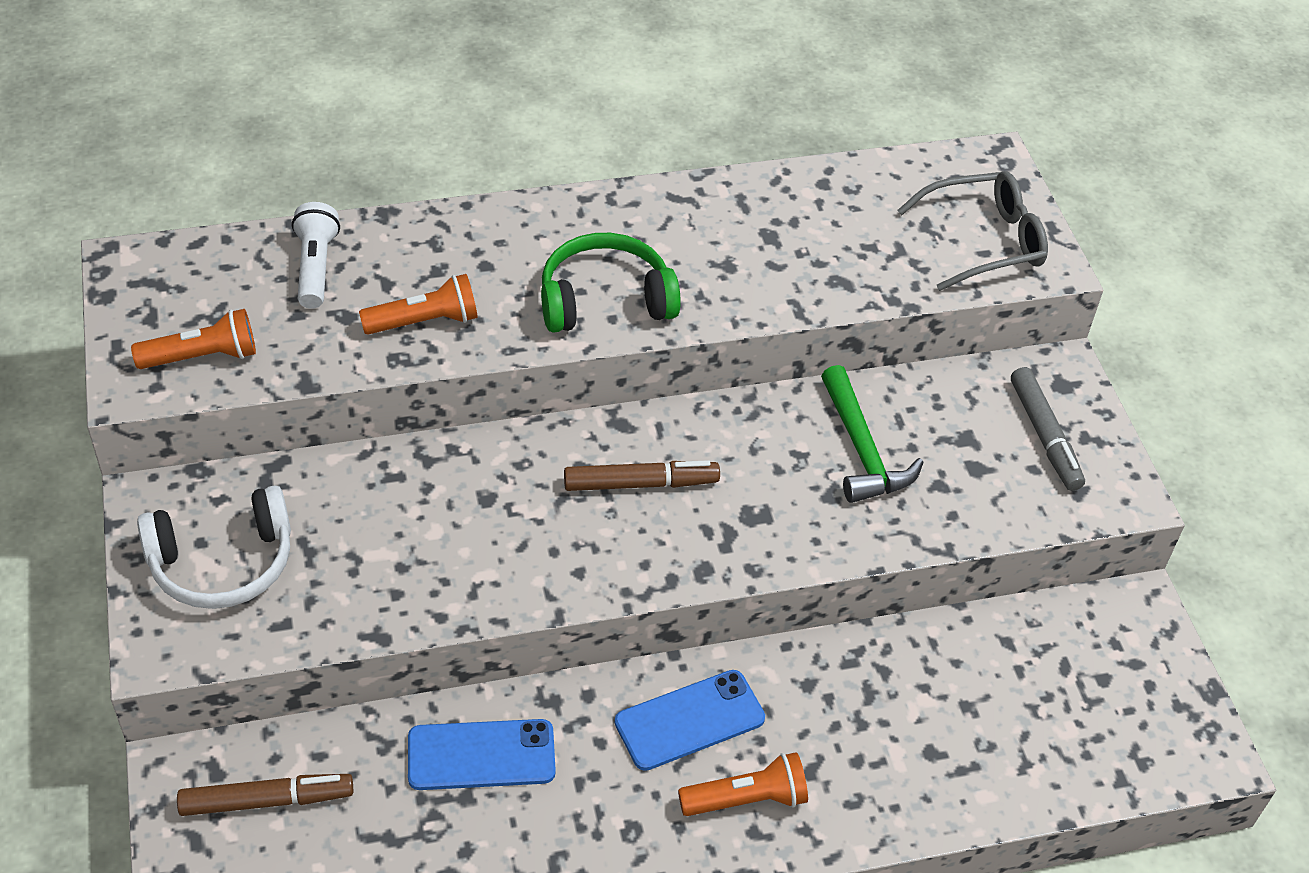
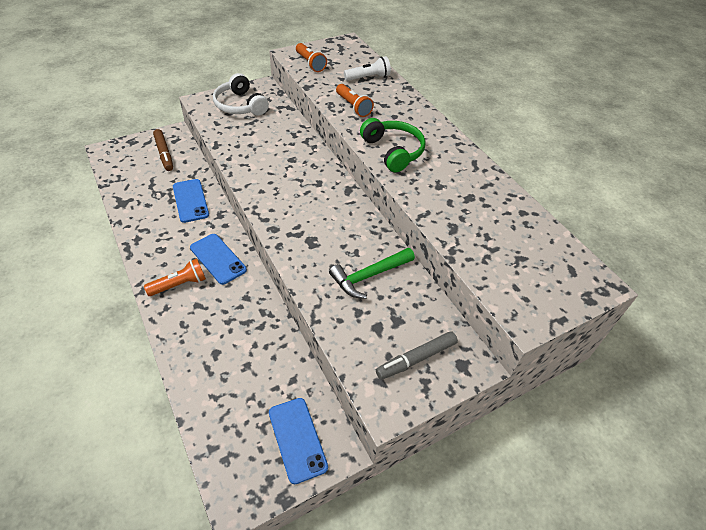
camera: 75 degrees right, 0 degrees up
brown marker [564,460,720,491] -> none
orange flashlight [678,752,808,816] -> orange flashlight turned 90 degrees counterclockwise [144,259,206,296]
grey glasses [897,171,1048,291] -> none
none -> blue phone [269,398,328,484]

